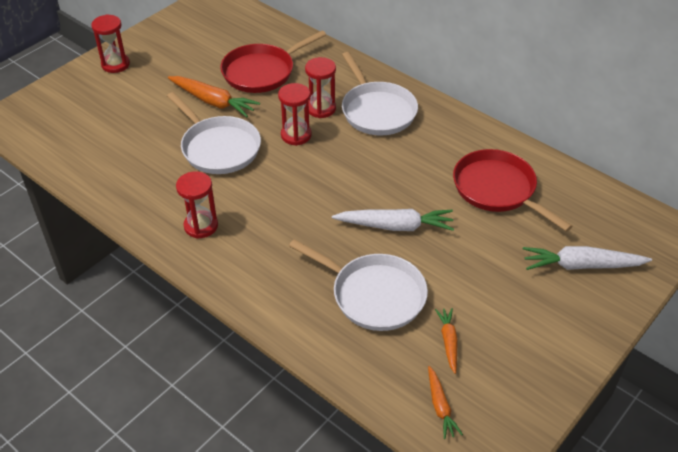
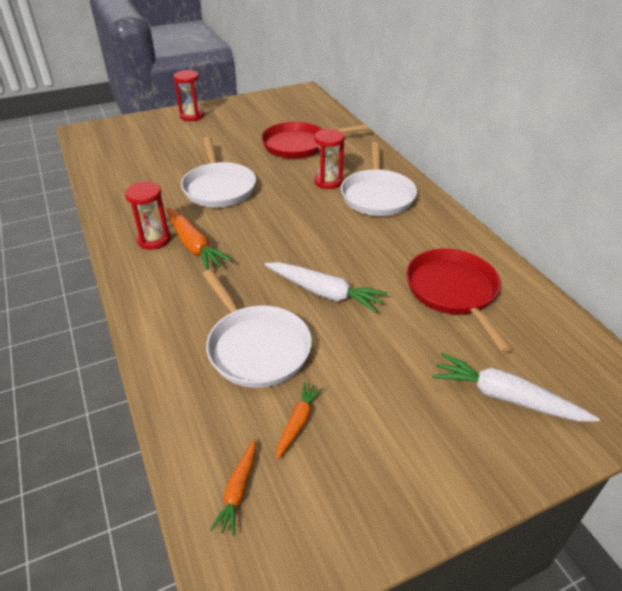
camera: 25 degrees right, 5 degrees down
orange carrot [168,76,260,117] -> orange carrot moved to [166,208,233,270]
red hourglass [278,83,312,146] -> none

